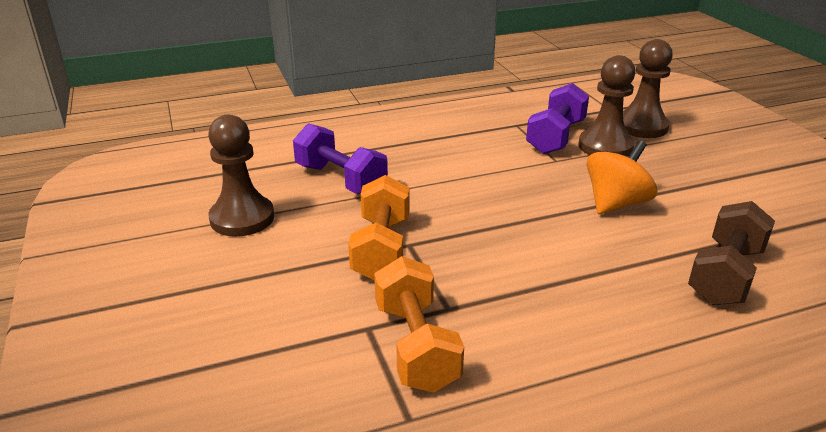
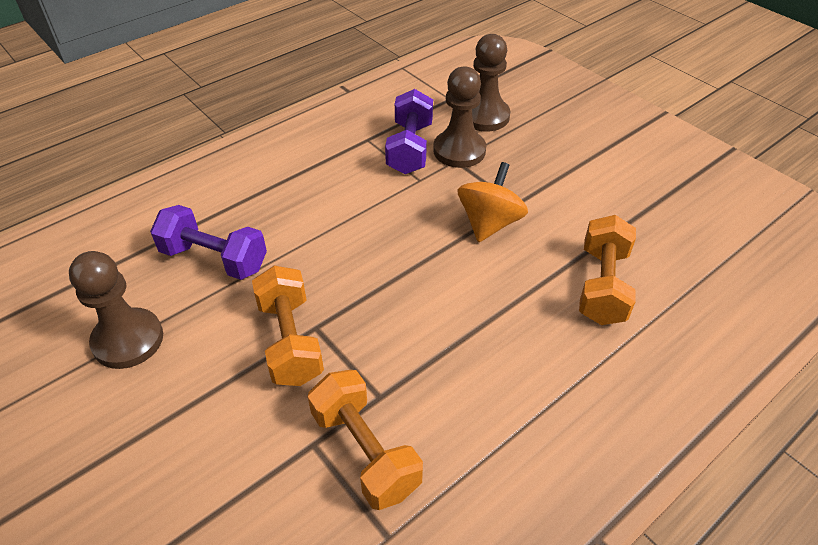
camera: 20 degrees left, 15 degrees up
brown dumbbell [688,201,775,305] -> orange dumbbell [579,215,636,325]

